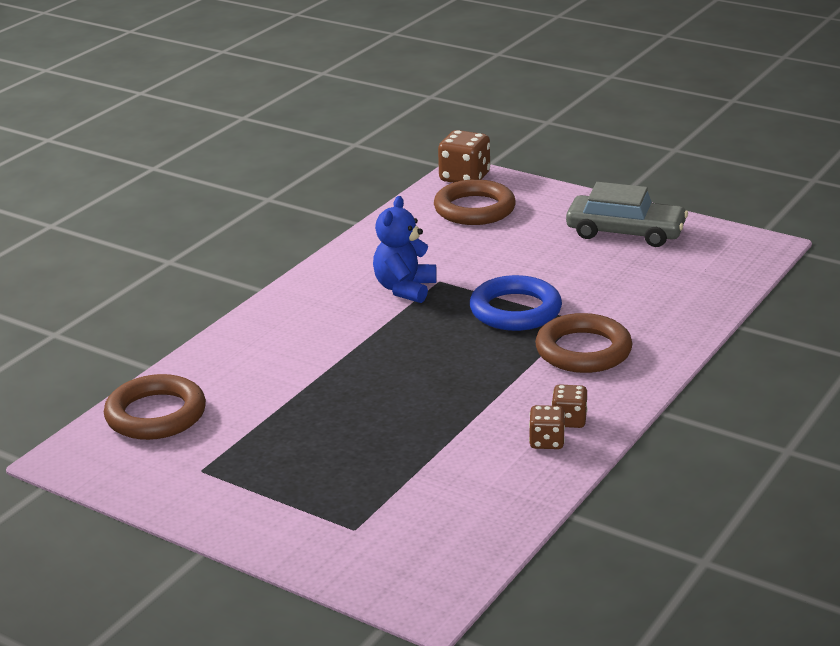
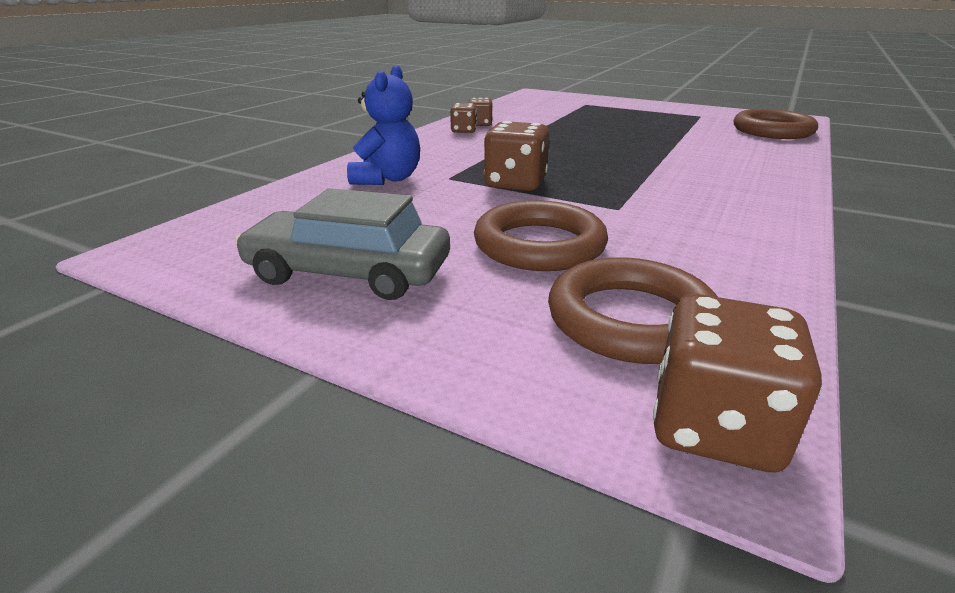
camera: 175 degrees right, 0 degrees up
blue teddy bear [373,196,437,303] -> blue teddy bear moved to [347,65,420,185]
blue ring [470,275,562,331] -> brown dice [484,121,549,191]
brown ring [535,313,632,373] -> brown ring moved to [474,200,608,271]

